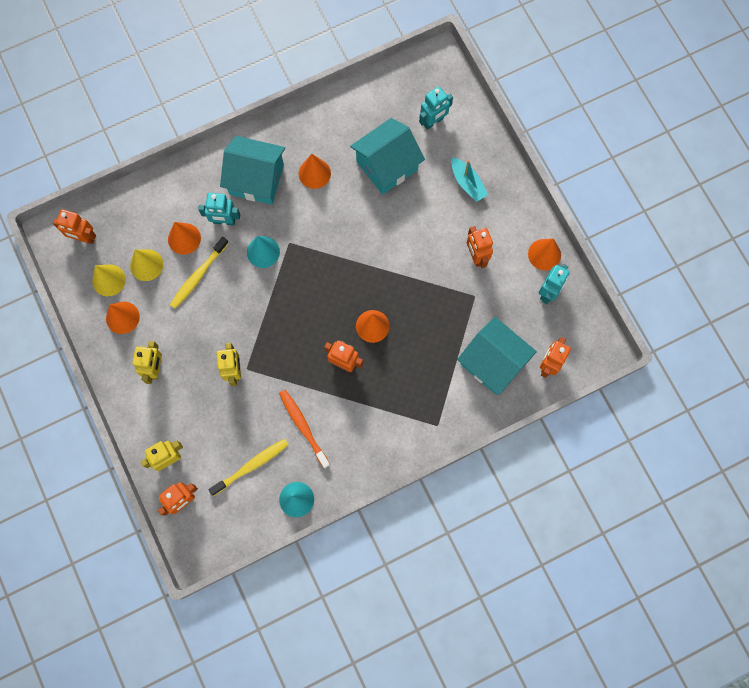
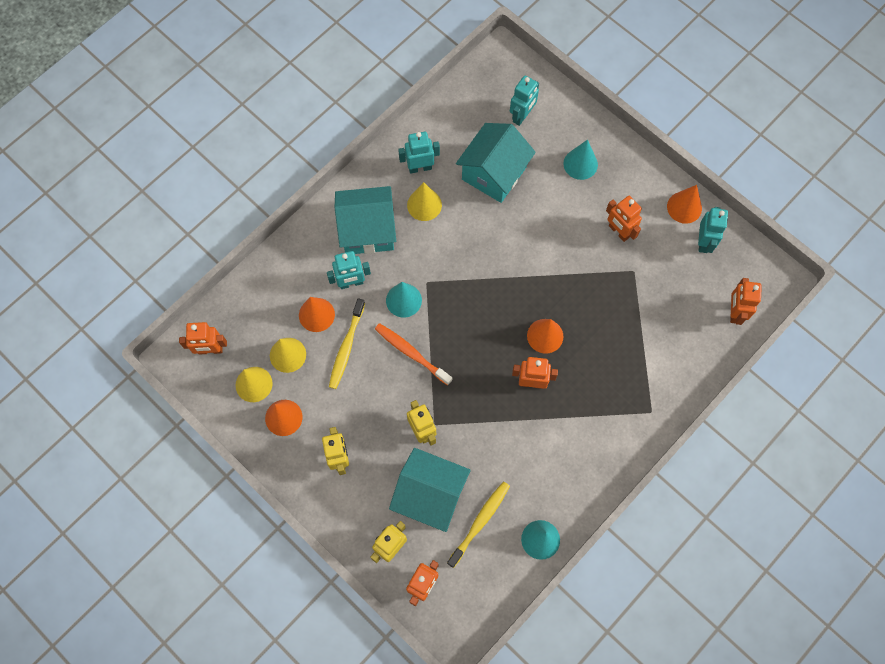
camera: 20 degrees left, 5 degrees down
orange toothbrush [279,390,330,468] -> orange toothbrush moved to [375,323,453,385]
orange cone [298,154,331,189] -> yellow cone [407,182,442,221]
turquoise boat [451,157,488,202] -> turquoise cone [563,140,598,180]
turquoise house [457,317,537,395] -> turquoise house moved to [389,448,471,532]
none -> turquoise robot [398,132,440,174]

